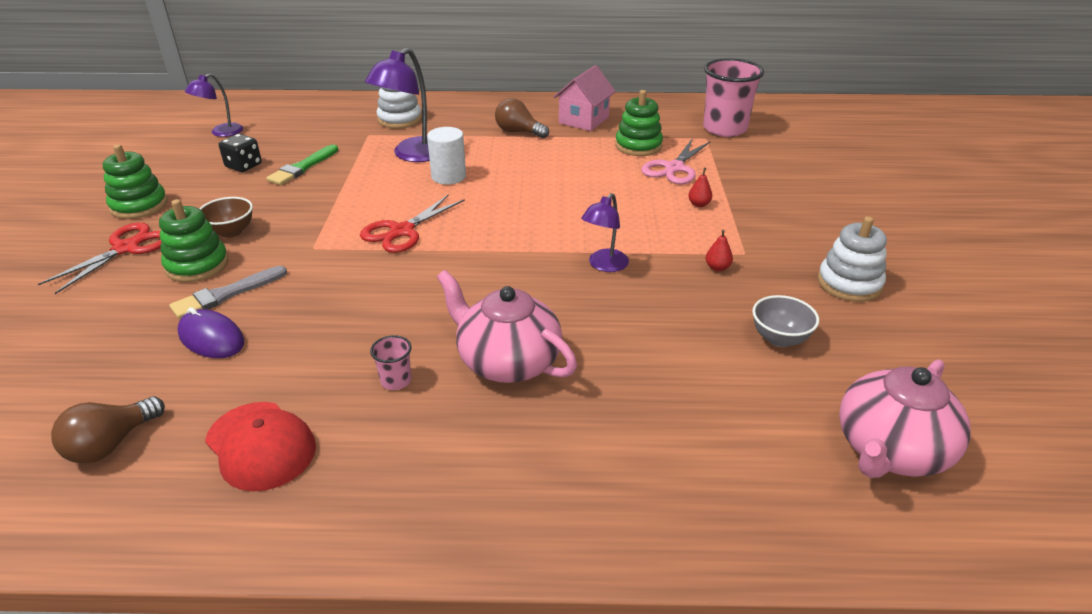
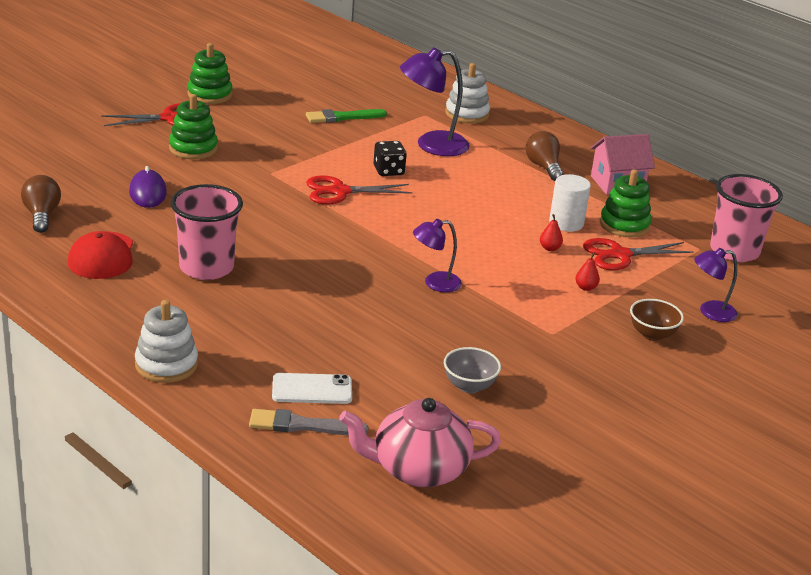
camera: 40 degrees right, 5 degrees down
brown light bulb [51,396,165,464] -> brown light bulb turned 90 degrees clockwise [21,175,61,233]
grey brush [169,266,287,319] -> grey brush moved to [249,409,368,435]
purple lamp [185,73,243,137] -> purple lamp moved to [694,248,737,322]
brown bowl [199,197,253,238] -> brown bowl moved to [630,299,684,341]
black dice [219,134,262,172] -> black dice moved to [374,141,407,176]
pink cup [370,335,412,390] -> pink cup [171,184,243,280], size x2.32
white cylinder [427,127,466,185] -> white cylinder moved to [549,174,591,232]
pink teapot [437,270,577,383] -> none
pink scissors [641,138,711,184] -> red scissors [583,238,693,270]
red pear [706,229,733,271] -> red pear moved to [540,214,563,251]
white stacking toy [818,216,887,302] -> white stacking toy moved to [135,300,198,383]
none -> white phone [272,373,352,404]

